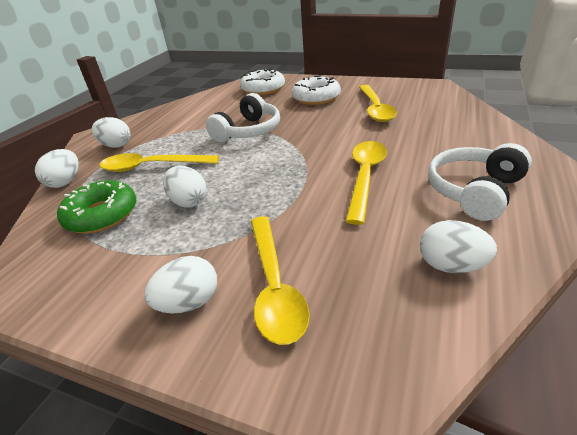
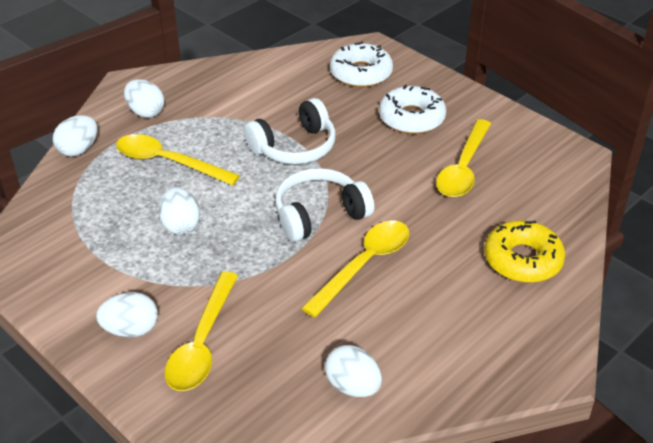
camera: 20 degrees right, 5 degrees up
green donut [57,180,136,234] -> none
white headphones [428,143,532,221] -> white headphones moved to [275,168,374,242]
none -> yellow donut [484,220,565,283]

